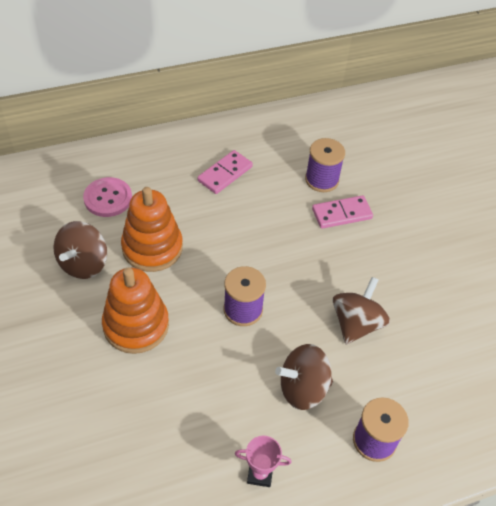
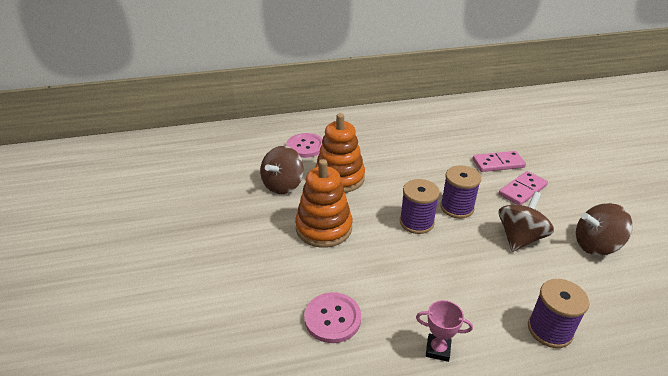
camera: 10 degrees right, 15 degrees down
pink domino [197,150,253,194] -> pink domino moved to [499,171,548,205]
brown spinning top [275,344,333,410] -> brown spinning top moved to [576,203,633,256]
purple spool [305,138,345,192] -> purple spool moved to [440,165,481,219]
none -> pink button [304,292,361,343]

